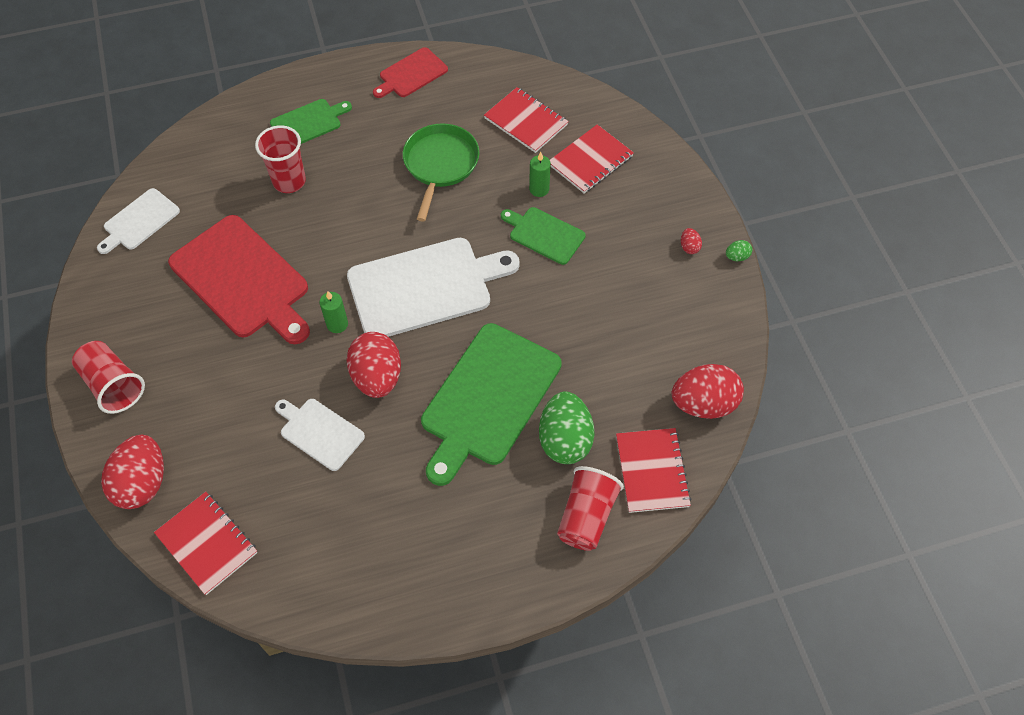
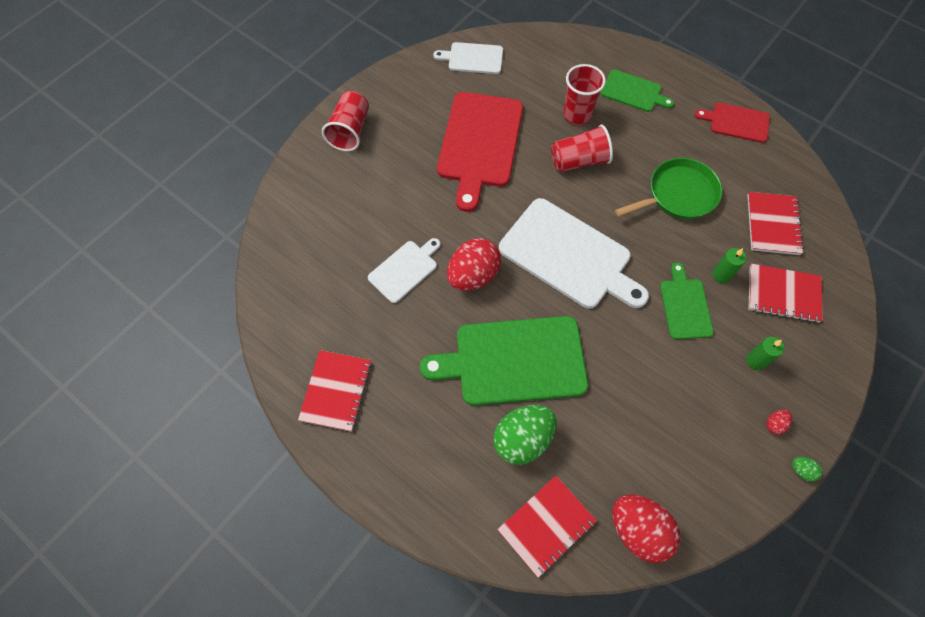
camera: 55 degrees right, 5 degrees up
red egg [101,435,164,509] -> none
red notebook [154,492,258,595] -> red notebook moved to [298,350,372,432]
white cutting board [275,399,365,471] -> white cutting board turned 45 degrees clockwise [368,238,440,303]
green candle [319,291,348,333] -> green candle moved to [746,337,784,370]
red cup [557,466,624,551] -> red cup moved to [551,125,613,172]

